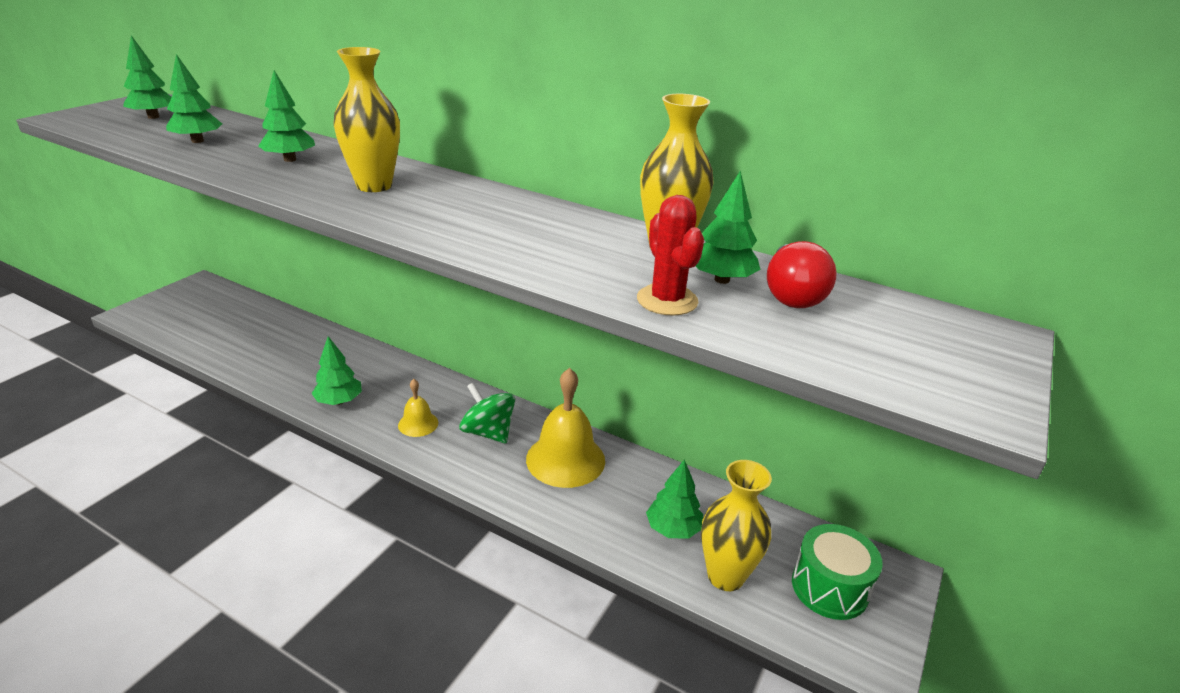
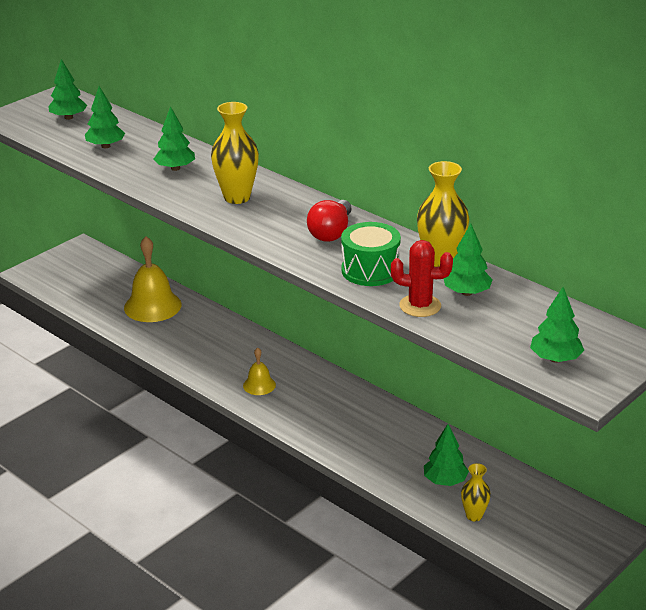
camera: 15 degrees right, 0 degrees up
green tree [312,336,362,405] -> green tree moved to [530,287,584,363]
green spinning top [459,383,515,443] -> none
yellow bell [526,368,605,488] -> yellow bell moved to [124,236,182,322]
red cactus [637,195,704,316] -> red cactus turned 75 degrees counterclockwise [391,240,453,317]
yellow vase [701,460,772,591] -> yellow vase [461,463,491,522], size x0.58
red light bulb [767,241,837,308] -> red light bulb moved to [307,200,352,242]
green drum [792,524,883,620] -> green drum moved to [341,222,401,286]

